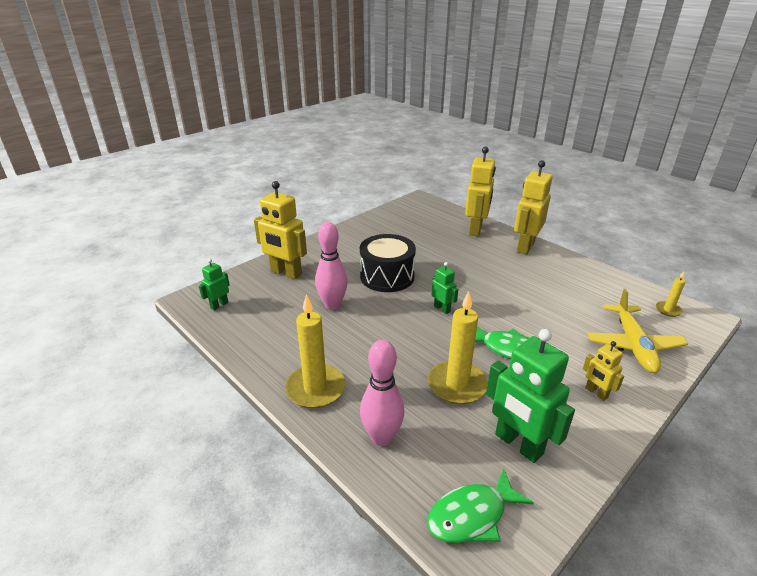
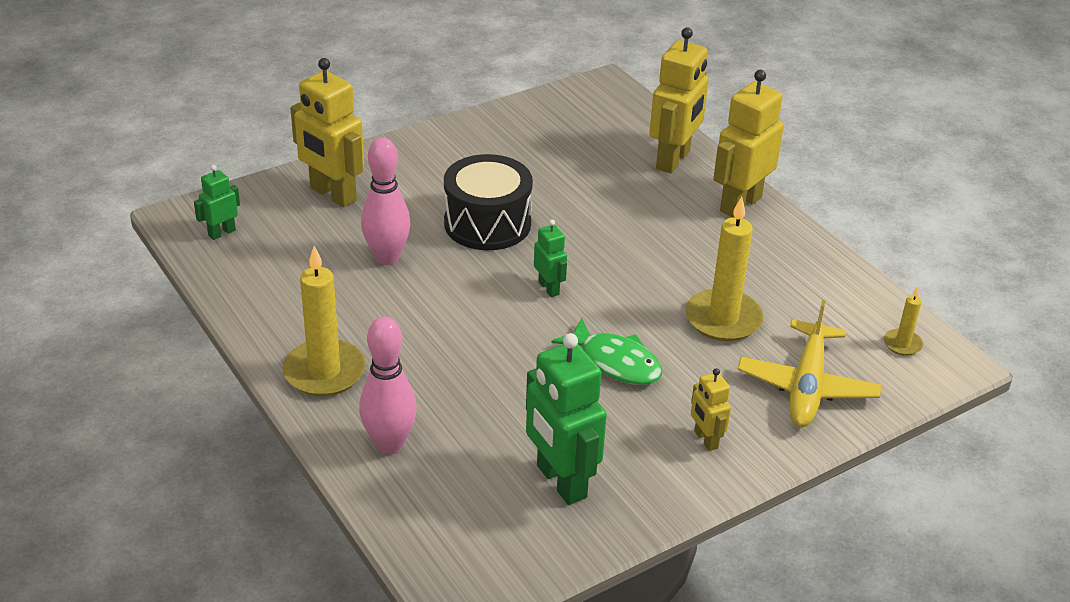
camera: 10 degrees right, 5 degrees up
green fish [427,468,534,543] -> none
yellow candle [428,291,488,404] -> yellow candle moved to [685,197,763,341]

